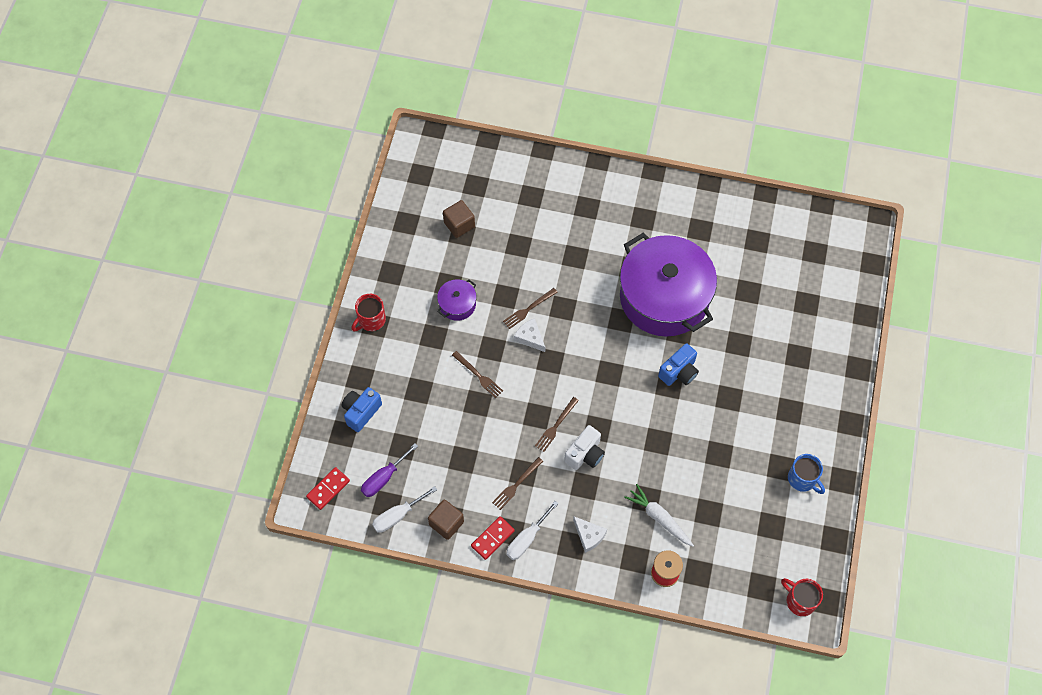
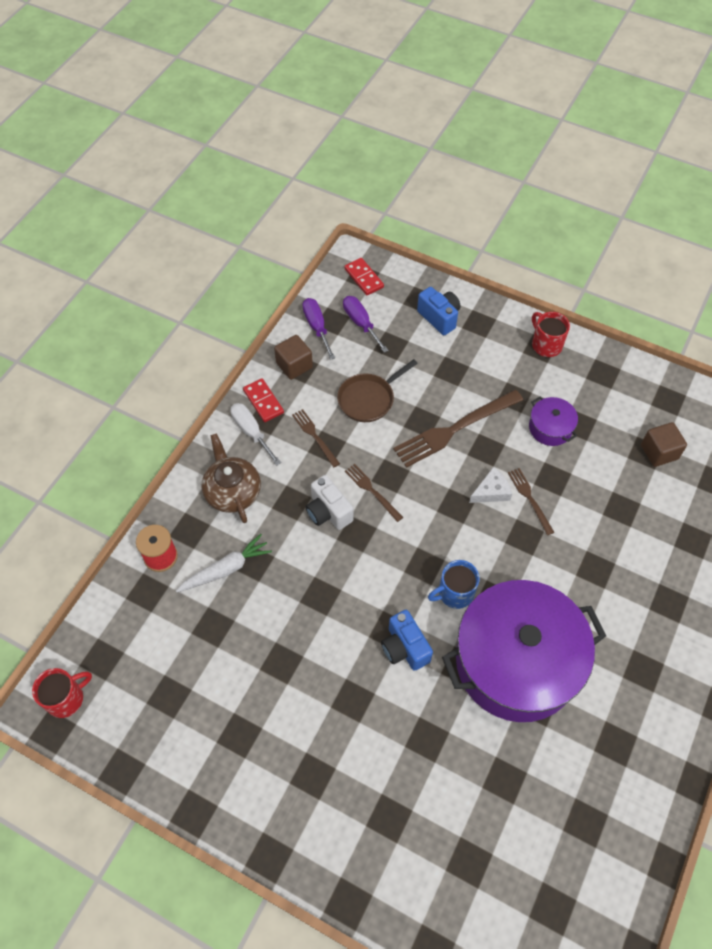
camera: 105 degrees right, 5 degrees down
white screwdriver [372,486,437,533] -> purple screwdriver [302,298,335,360]
brown fork [452,351,503,398] -> brown fork [393,390,523,468], size x1.92
white cheese [573,517,607,553] -> brown teapot [202,433,261,523]
blue mug [788,454,825,494] -> blue mug moved to [428,560,480,609]
none -> brown pan [337,359,418,422]

